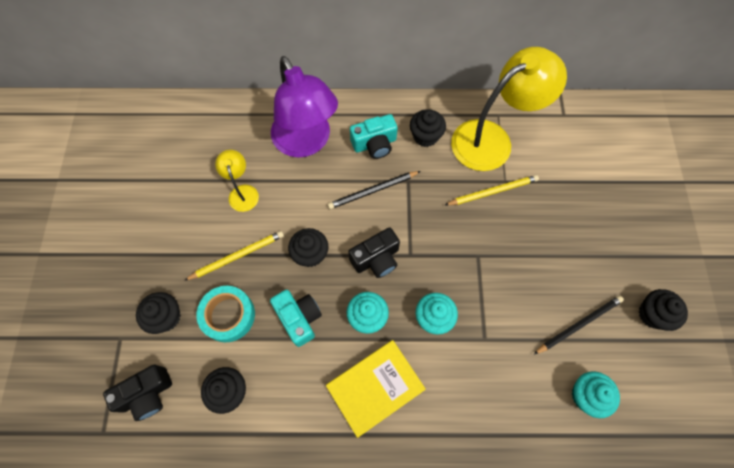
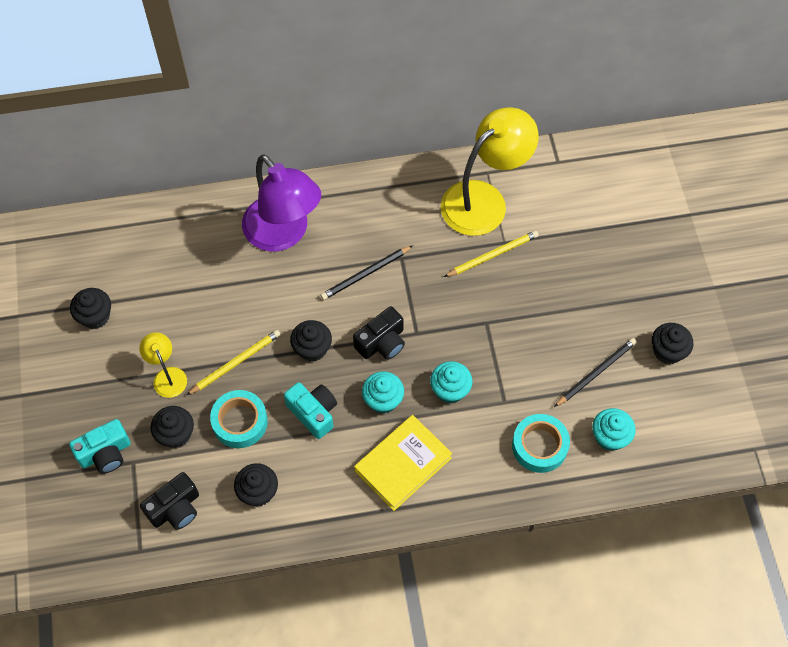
camera: 10 degrees left, 5 degrees down
yellow lamp [215,150,259,212] -> yellow lamp moved to [139,332,187,398]
turquoise camera [350,114,398,159] -> turquoise camera moved to [69,419,131,474]
black cupcake [410,109,446,147] -> black cupcake moved to [70,288,111,329]
none -> turquoise tape [512,414,570,473]

